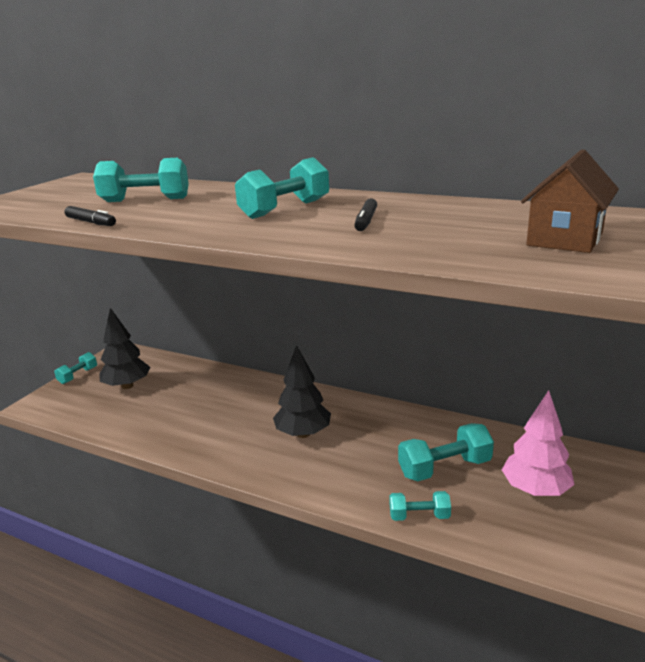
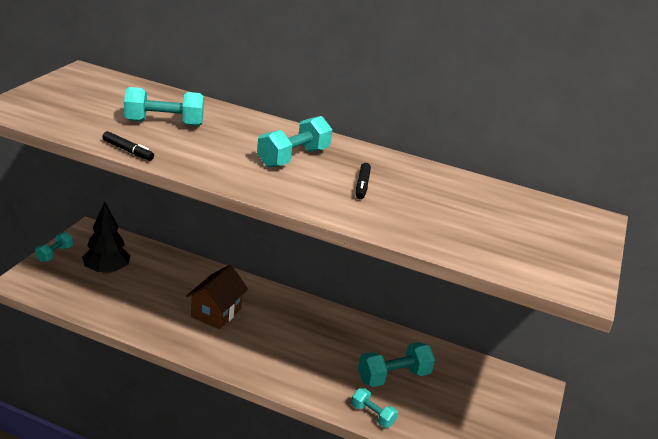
camera: 10 degrees left, 5 degrees up
black tree [273,345,331,438] -> none
turquoise dumbbell [390,491,451,521] -> turquoise dumbbell turned 45 degrees clockwise [351,388,398,428]
pink tree [502,390,575,496] -> none
brown house [521,150,619,253] -> brown house moved to [186,265,248,329]

